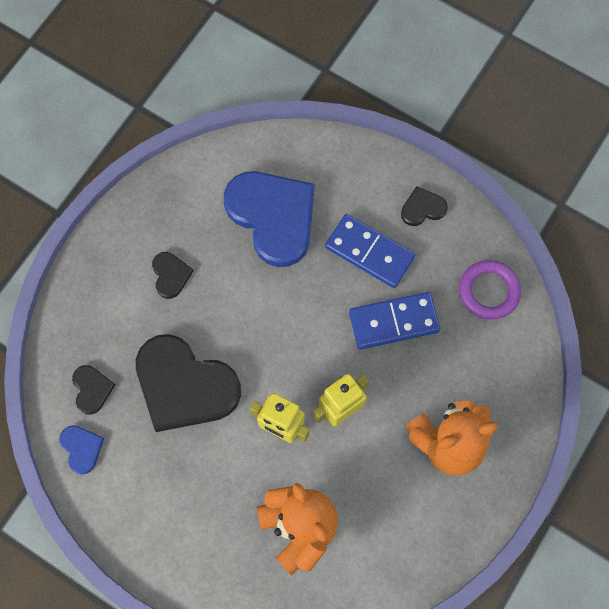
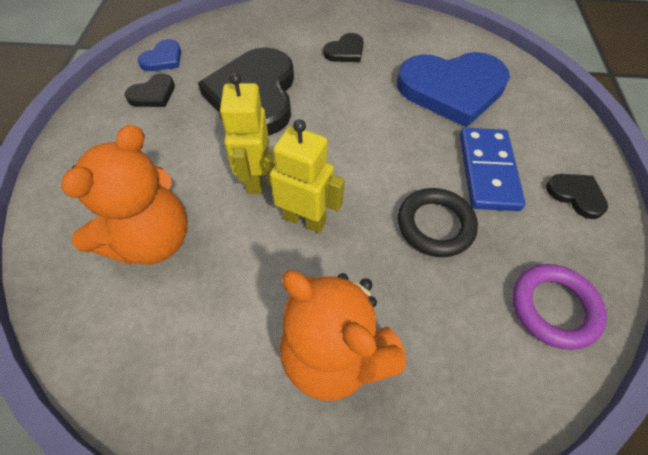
camera: 60 degrees right, 15 degrees down
black heart [72,365,115,415] -> black heart moved to [125,73,175,107]
blue heart [224,171,314,267] -> blue heart turned 60 degrees clockwise [397,52,510,127]
blue domino [349,292,440,349] -> black ring [398,188,478,257]

